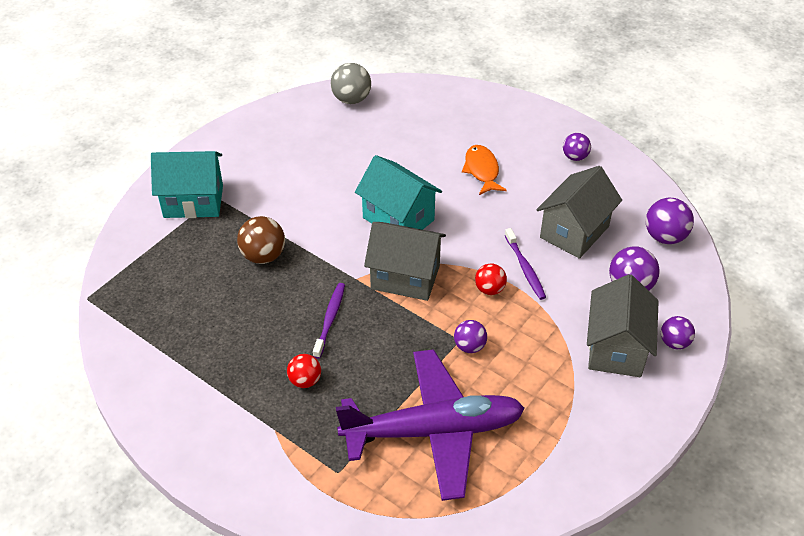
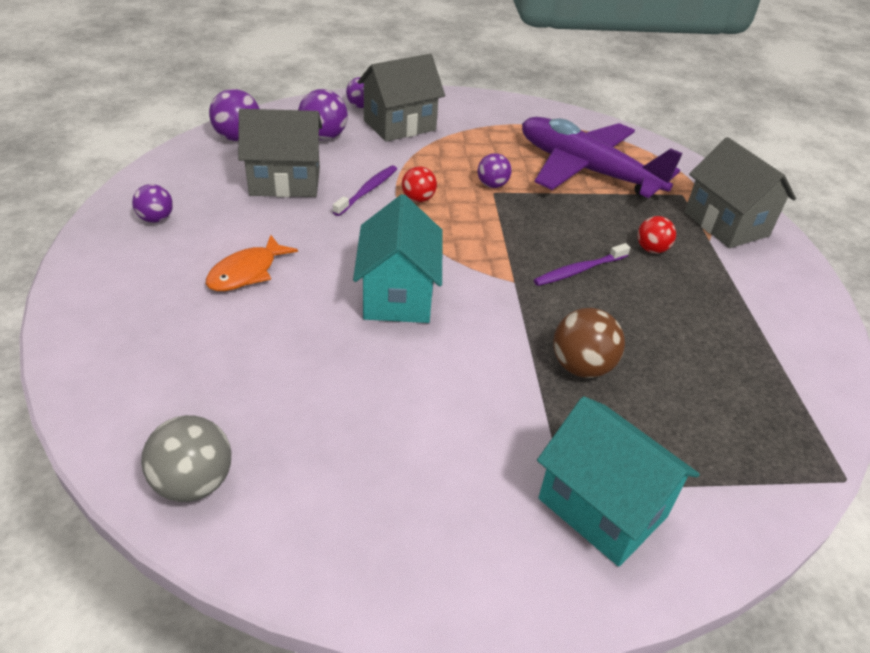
camera: 135 degrees left, 5 degrees down
grey house [364,222,446,301] -> grey house moved to [685,137,796,248]

